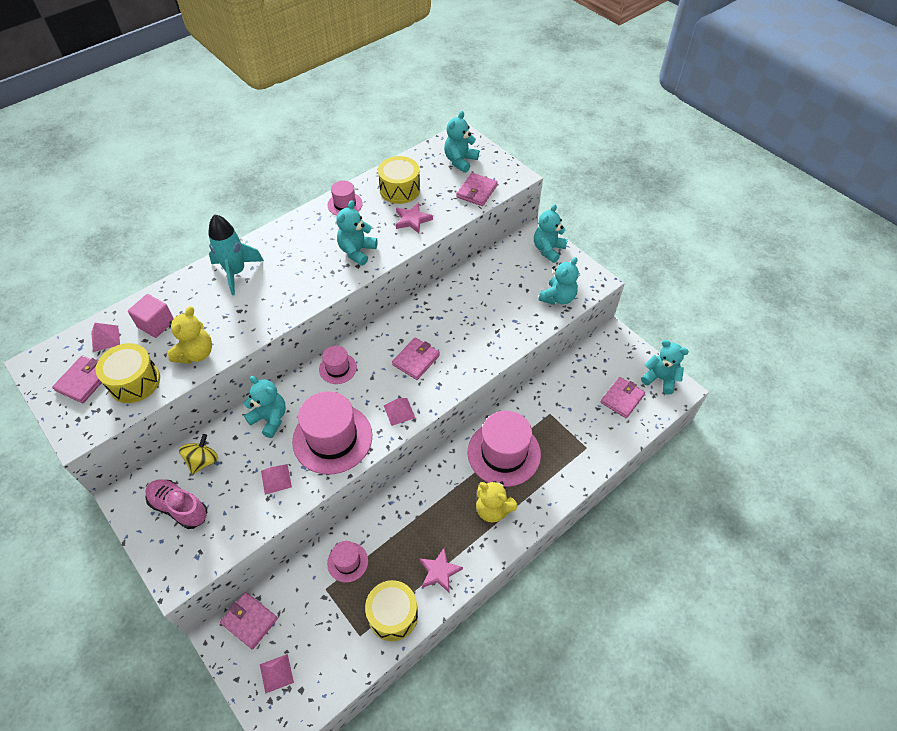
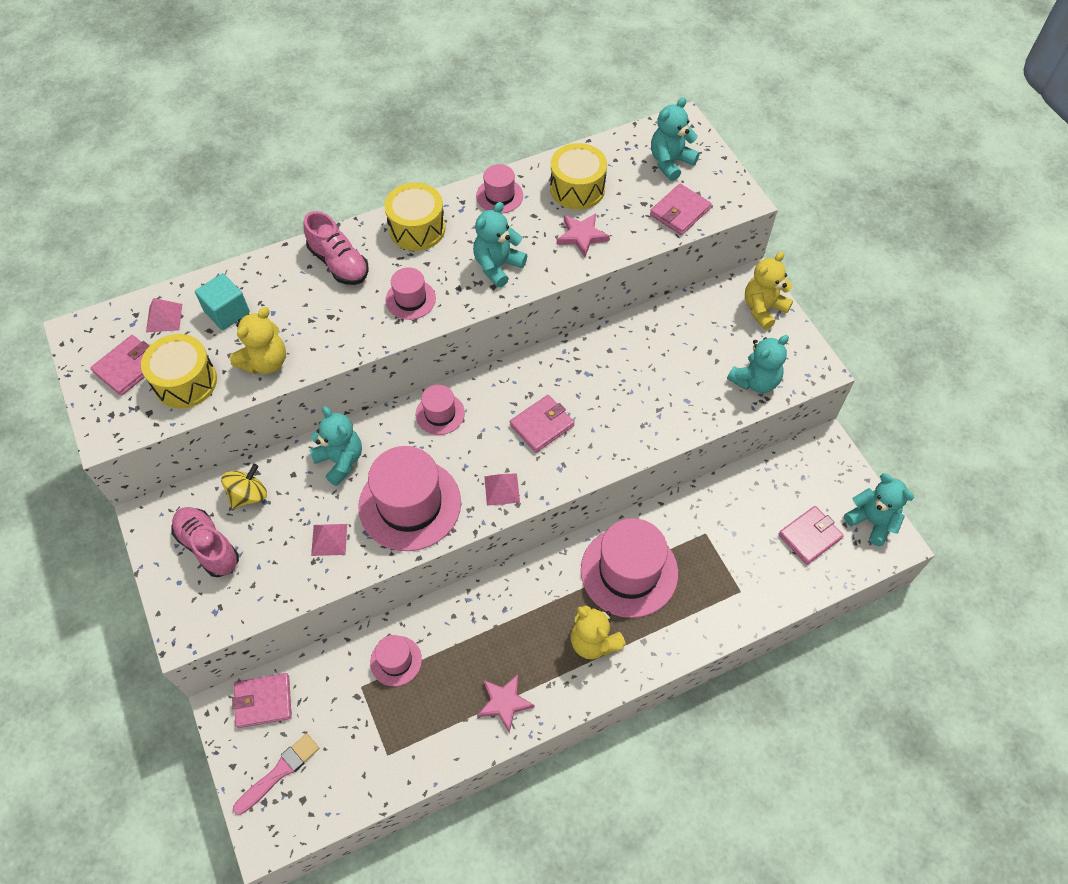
camera: 15 degrees right, 5 degrees up
pink cube [128,294,174,338] -> turquoise cube [195,273,250,330]
turquoise rocket [208,214,264,295] -> pink shoe [303,211,369,285]
pink wallet [220,592,278,650] -> pink wallet turned 60 degrees counterclockwise [232,673,292,728]
pink pyramid [260,654,294,694] -> pink brush [233,733,319,815]
yellow drum [365,580,418,641] -> yellow drum moved to [384,183,445,251]
turquoise teddy bear [534,204,568,263] -> yellow teddy bear [745,252,793,330]
none -> pink hat [385,267,436,320]

